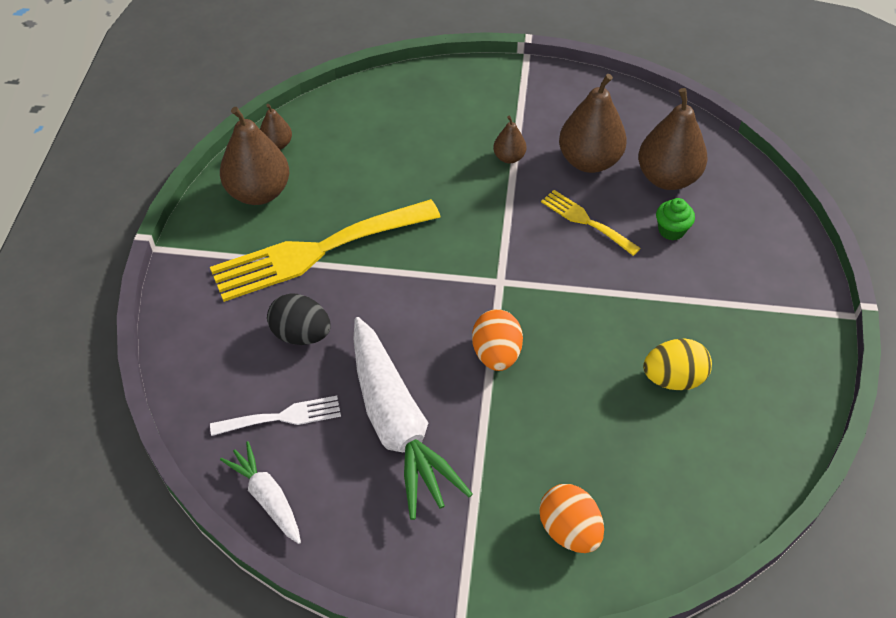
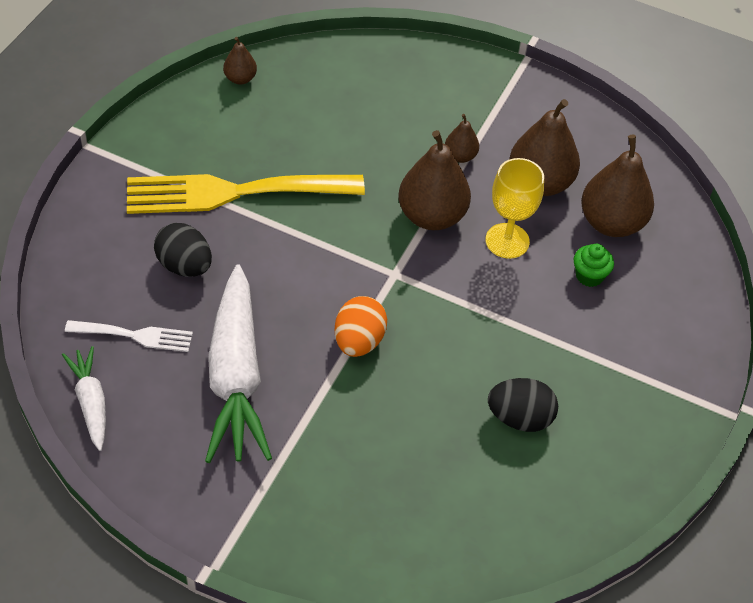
camera: 15 degrees right, 0 degrees up
brown pear [220,107,289,205] -> brown pear moved to [398,130,471,230]
orange egg [539,484,604,553] -> none
yellow fork [541,190,641,256] -> yellow goblet [485,158,544,259]
yellow egg [643,338,712,390] -> black egg [488,378,558,432]

